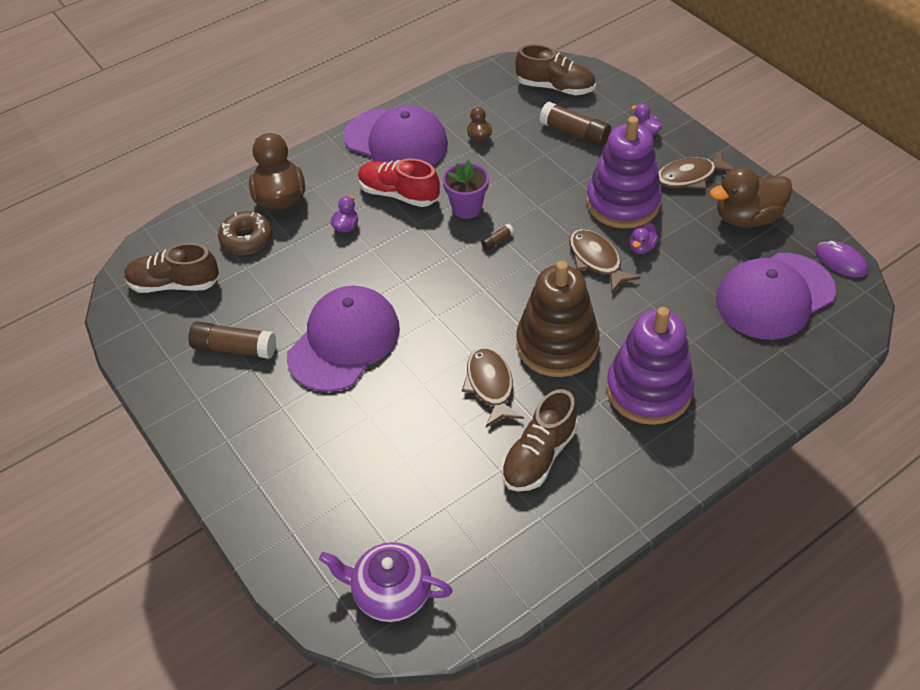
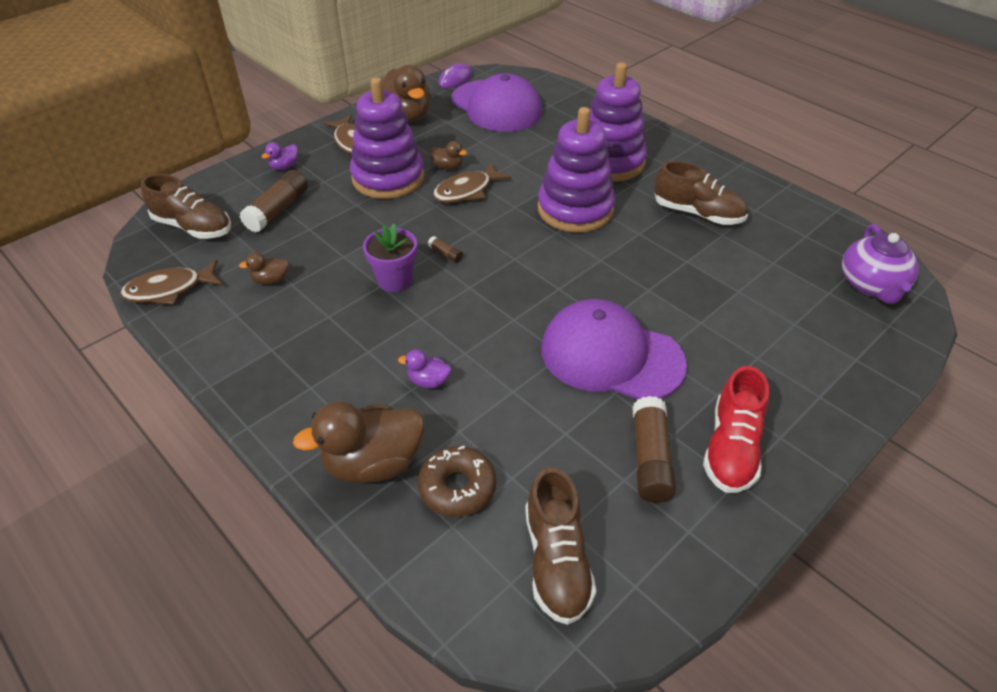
camera: 100 degrees left, 5 degrees down
purple cap [344,105,448,165] -> none
red shoe [358,159,440,207] -> red shoe moved to [703,366,769,493]
brown fish [462,347,524,427] -> brown fish moved to [120,260,222,305]
brown shoe [515,44,596,95] -> brown shoe turned 105 degrees clockwise [141,174,231,239]
brown stacking toy [516,261,600,377] -> purple stacking toy [538,107,615,232]
purple duck [629,223,659,254] -> brown duck [430,141,467,170]

